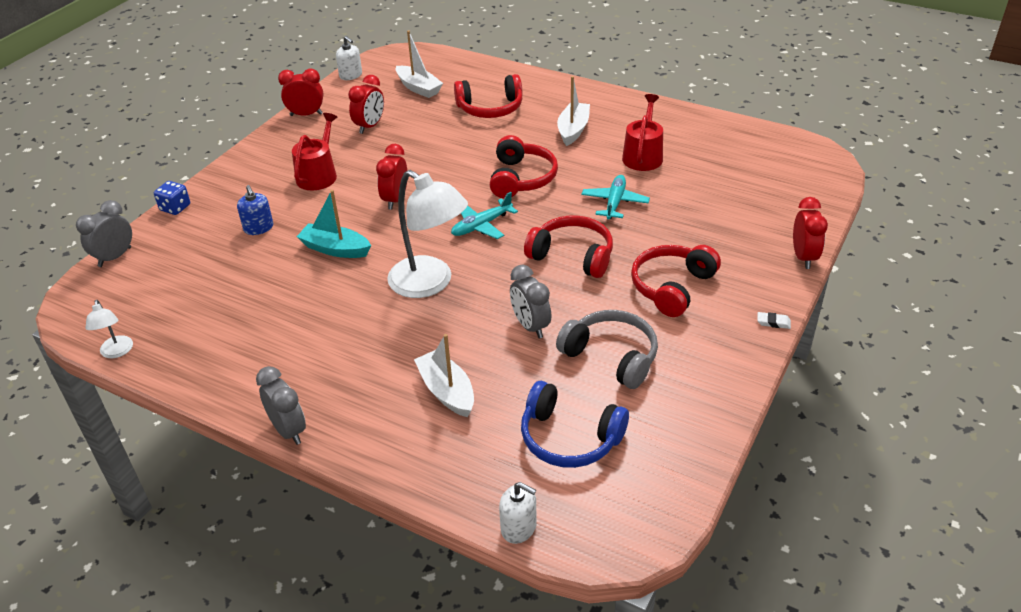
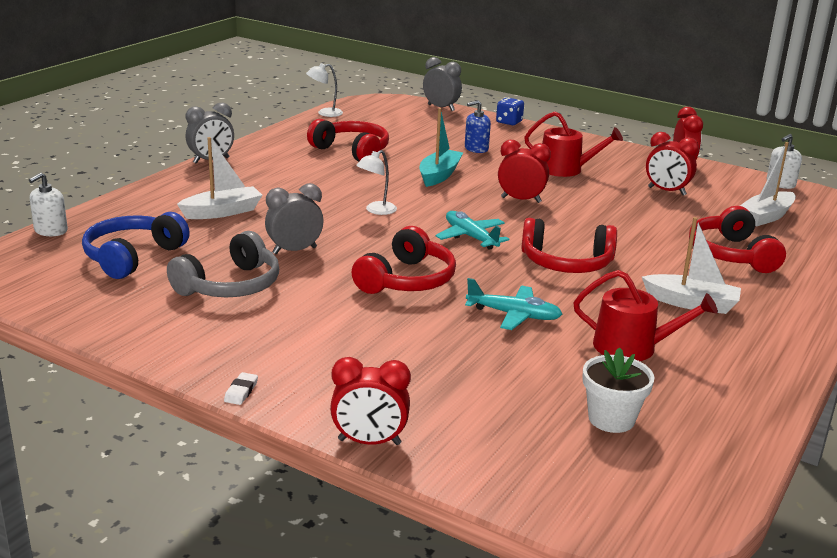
camera: 90 degrees right, 15 degrees down
white lamp [387,170,468,298] -> white lamp [356,150,397,215], size x0.47
red headphones [631,245,721,317] -> red headphones moved to [307,119,389,161]
none -> white flower pot [582,347,655,433]

